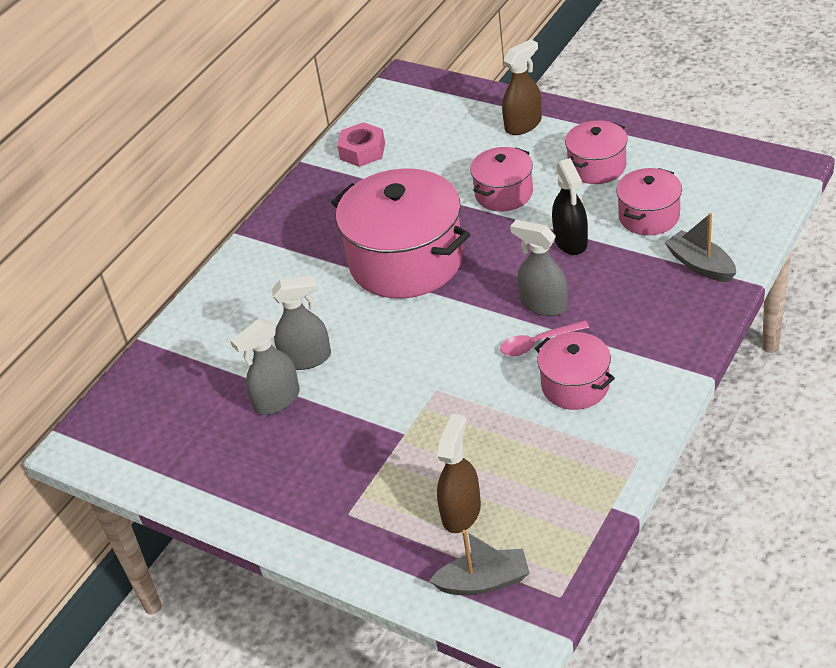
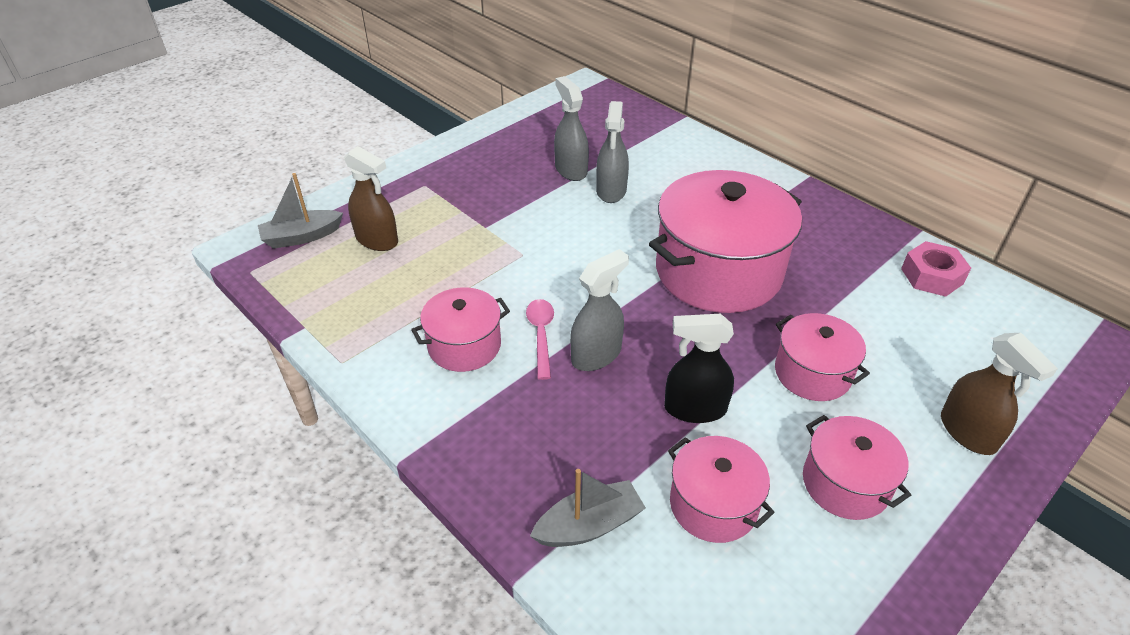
camera: 100 degrees right, 0 degrees up
grey boat [430,530,529,595] -> grey boat turned 60 degrees clockwise [258,173,343,249]

